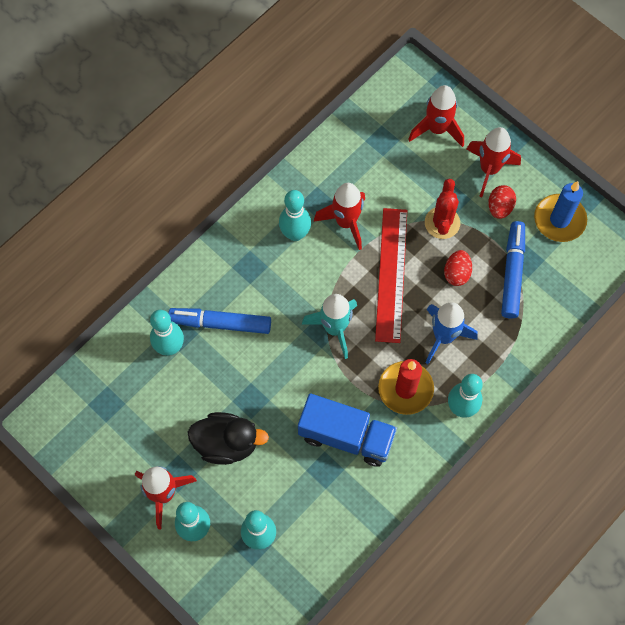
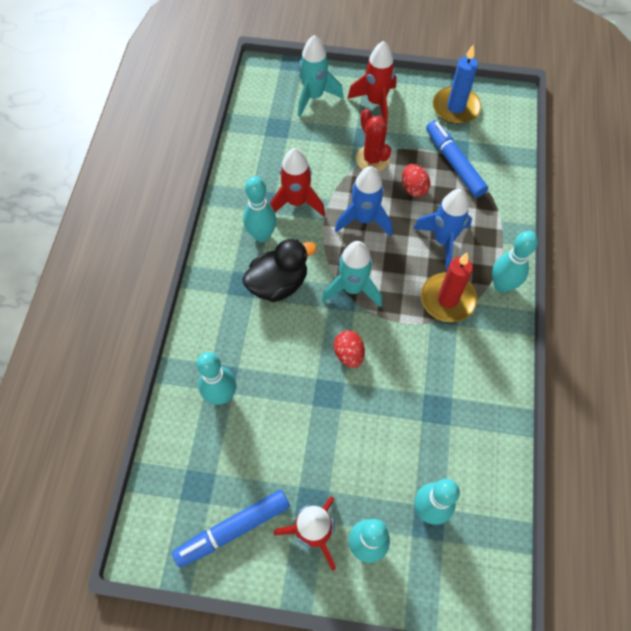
camera: 35 degrees left, 5 degrees down
blue marker [168,308,271,334] -> blue marker moved to [172,490,290,567]
black duck [188,412,269,465] -> black duck moved to [242,238,317,302]
blue truck [298,393,397,467] -> none
red ruler [375,208,407,343] -> blue rocket [335,166,392,236]
red rocket [408,85,464,147] -> turquoise rocket [298,35,343,117]
red egg [488,185,516,219] -> red egg moved to [334,330,365,368]

